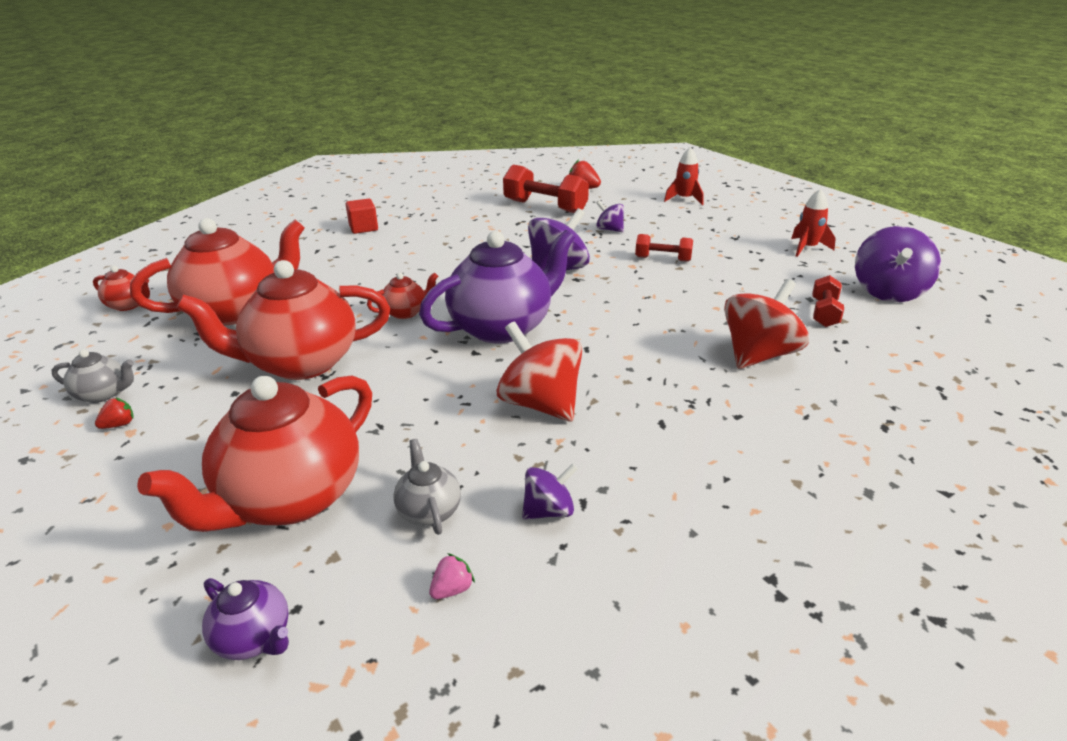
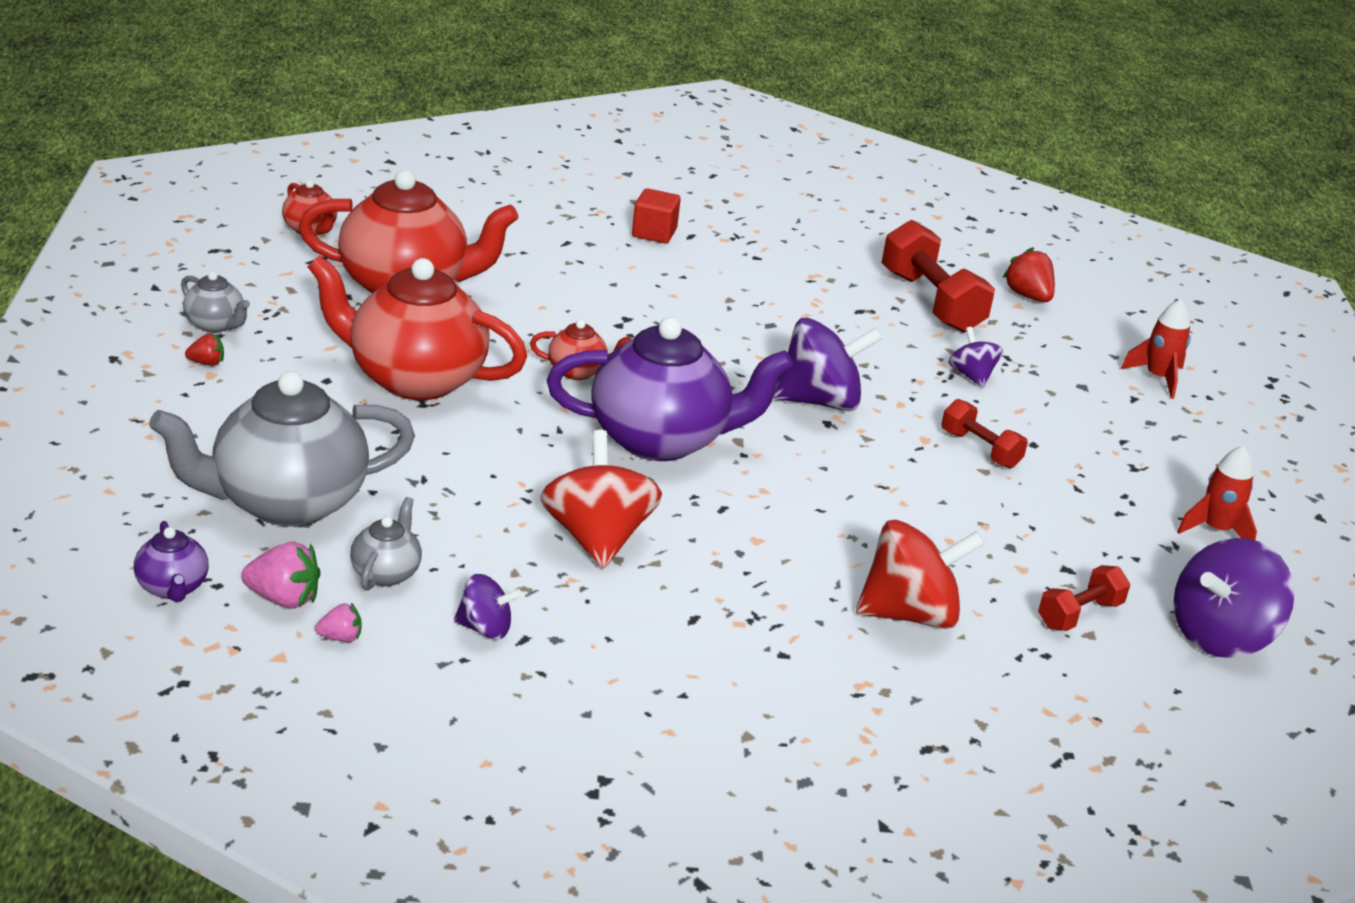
camera: 30 degrees right, 0 degrees up
red teapot [137,375,372,532] -> grey teapot [149,371,415,527]
none -> pink strawberry [241,542,320,609]

